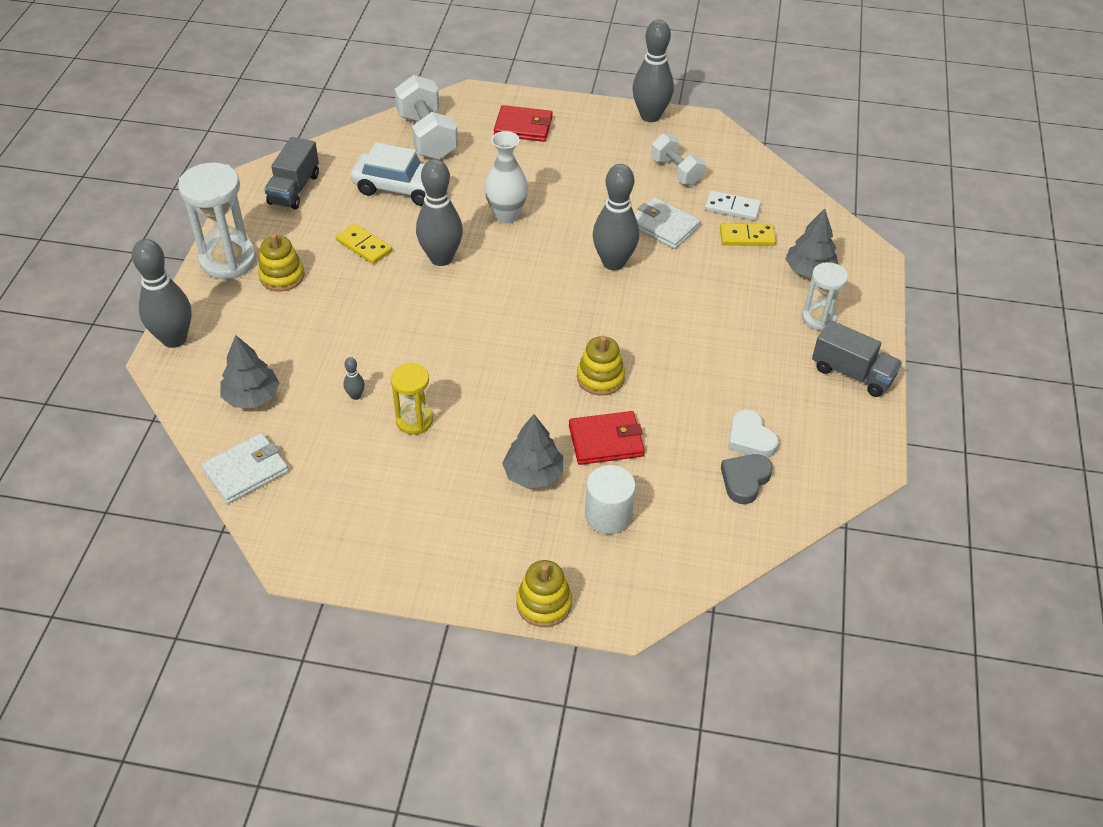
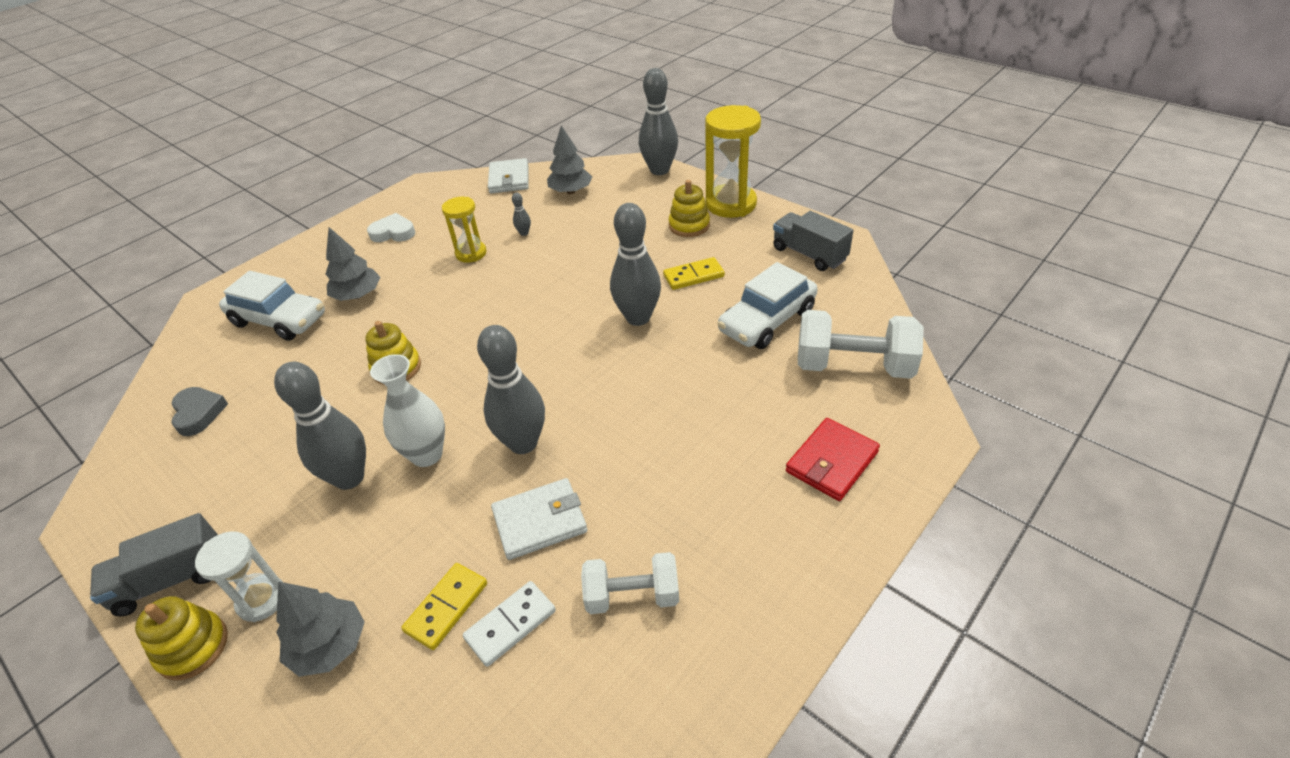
camera: 125 degrees right, 5 degrees down
white hourglass [178,163,256,279] -> yellow hourglass [705,105,761,218]
white vase [485,131,528,223] -> white vase moved to [370,354,445,467]
yellow stacking toy [516,560,572,627] -> yellow stacking toy moved to [135,596,228,680]
red wallet [569,411,645,465] -> none
white cylinder [585,465,636,534] -> white car [219,271,325,341]
grey bowling pin [632,20,674,122] -> grey bowling pin moved to [274,362,366,490]
white heart [728,409,779,458] -> white heart moved to [367,213,415,242]

